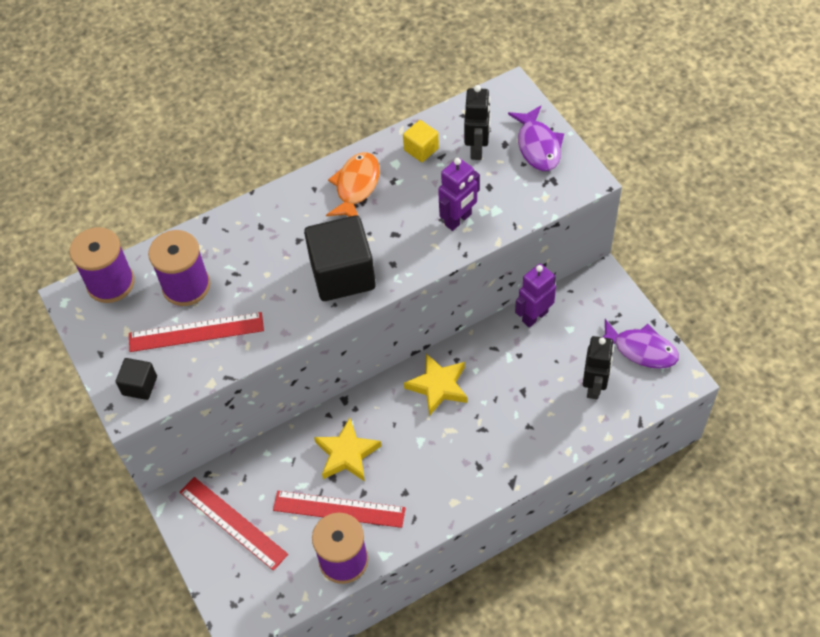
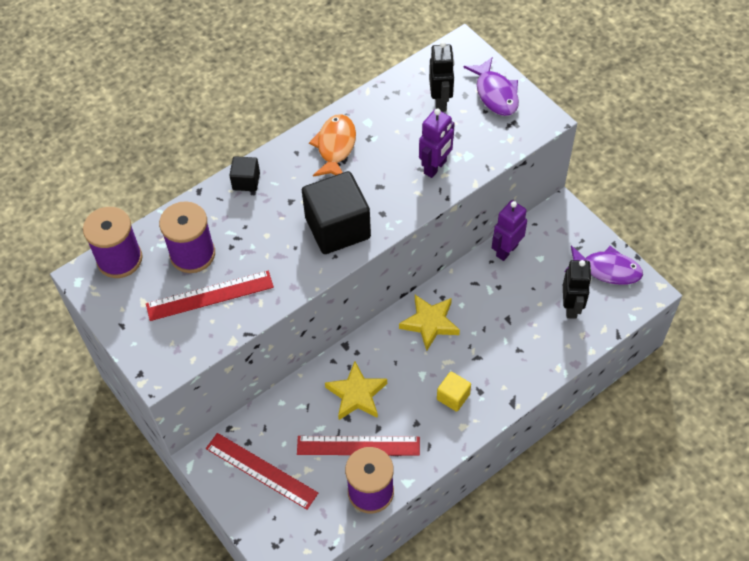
camera: 10 degrees left, 0 degrees up
black cube [116,358,157,400] -> black cube moved to [229,156,260,191]
yellow cube [403,120,439,162] -> yellow cube moved to [437,371,471,412]

